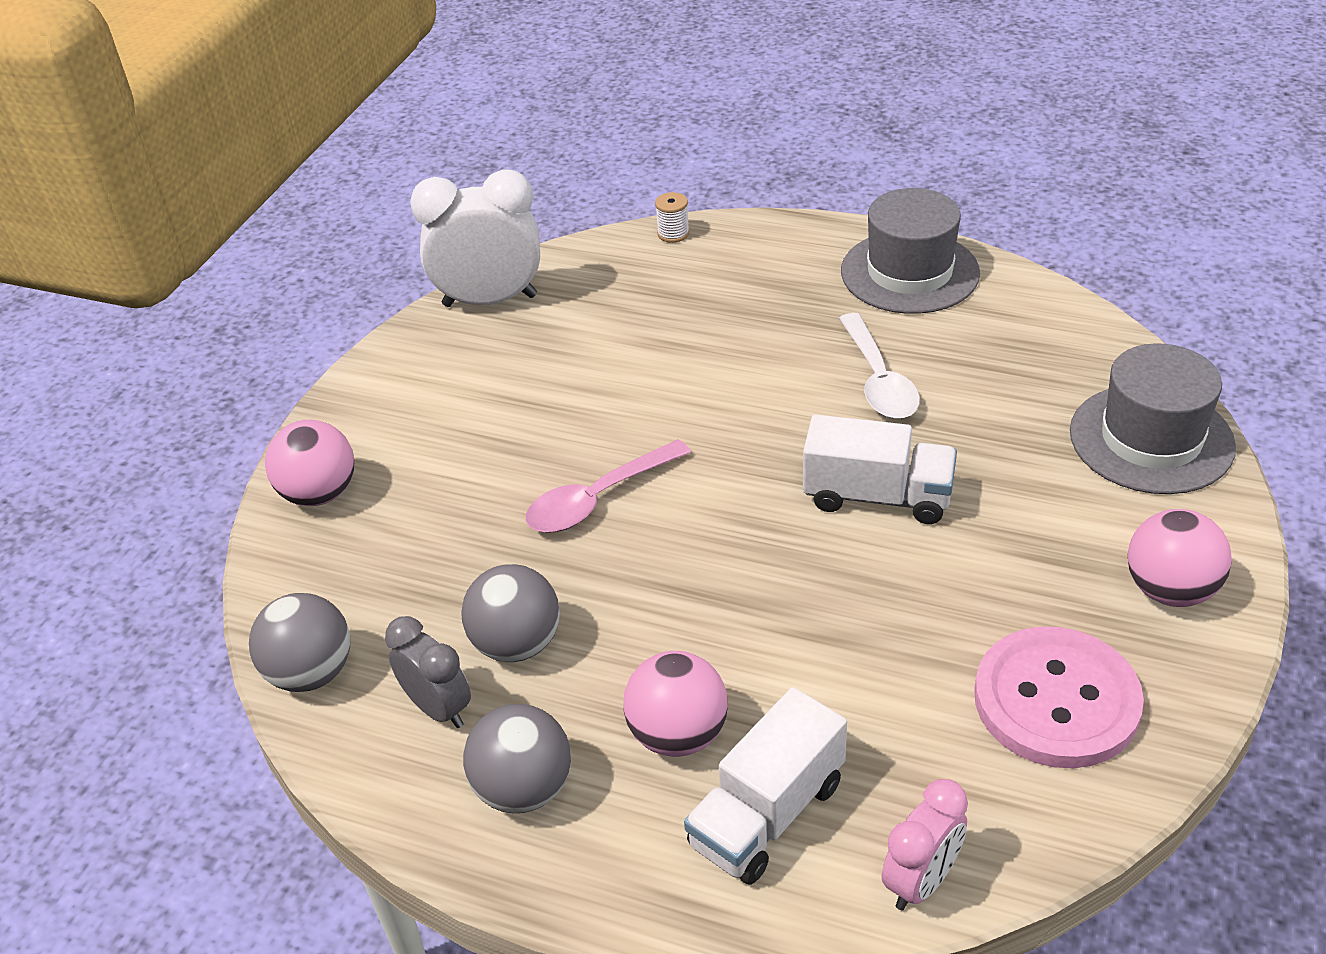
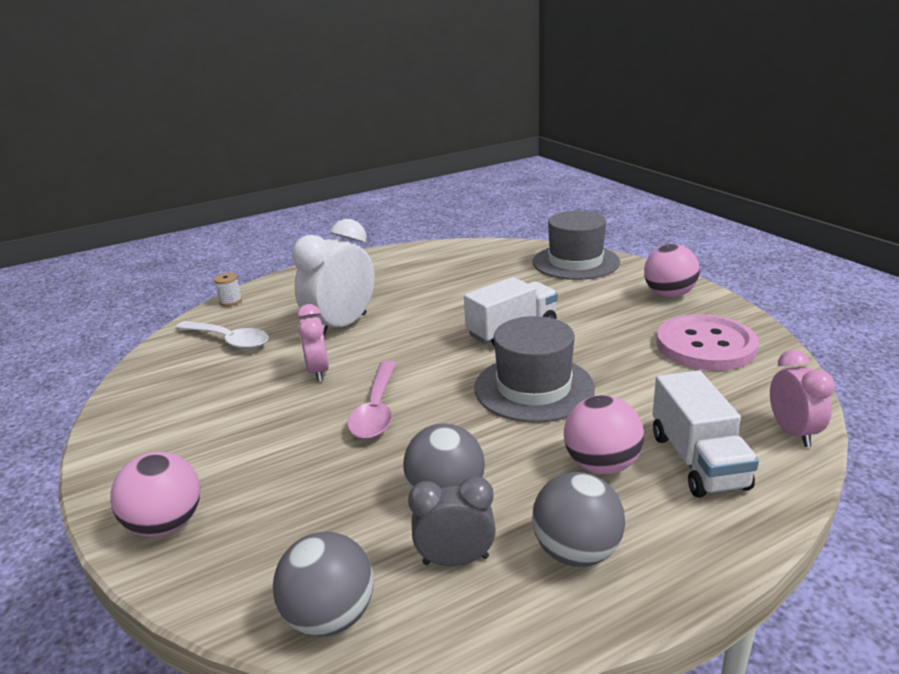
camera: 50 degrees left, 15 degrees down
white clock [410,169,540,307] -> white clock moved to [292,219,375,336]
white spoon [839,313,920,419] -> white spoon moved to [175,321,269,350]
grey hat [841,188,980,314] -> grey hat moved to [474,316,595,423]
none -> pink clock [297,304,329,382]

